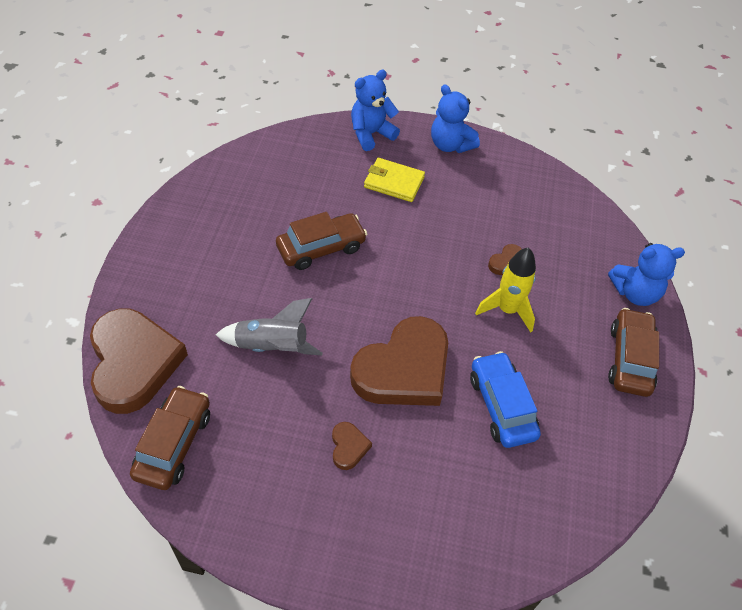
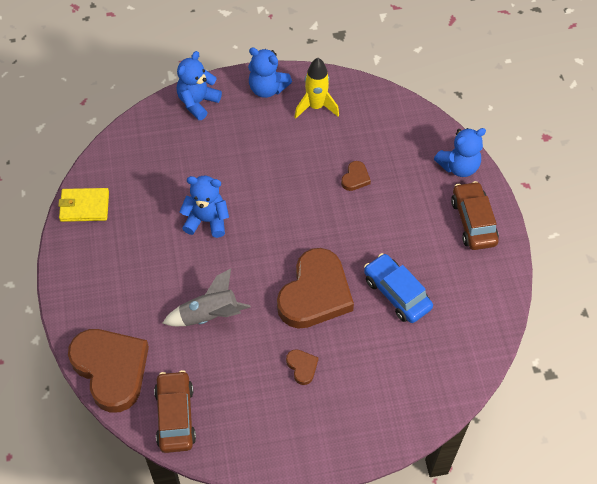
camera: 20 degrees left, 5 degrees up
brown car [276,212,367,270] -> blue teddy bear [179,176,229,238]
yellow wallet [364,158,425,202] -> yellow wallet moved to [58,188,109,222]
yellow rocket [475,247,536,332] -> yellow rocket moved to [294,58,339,119]

